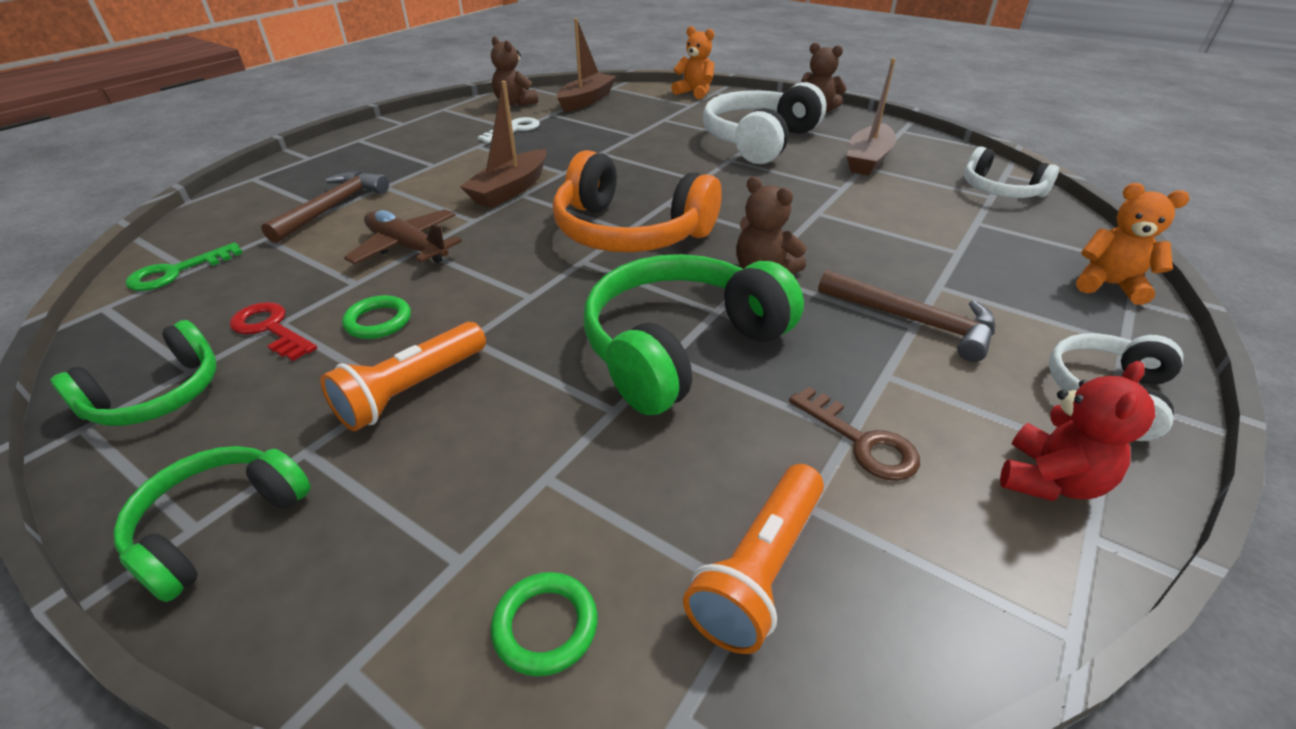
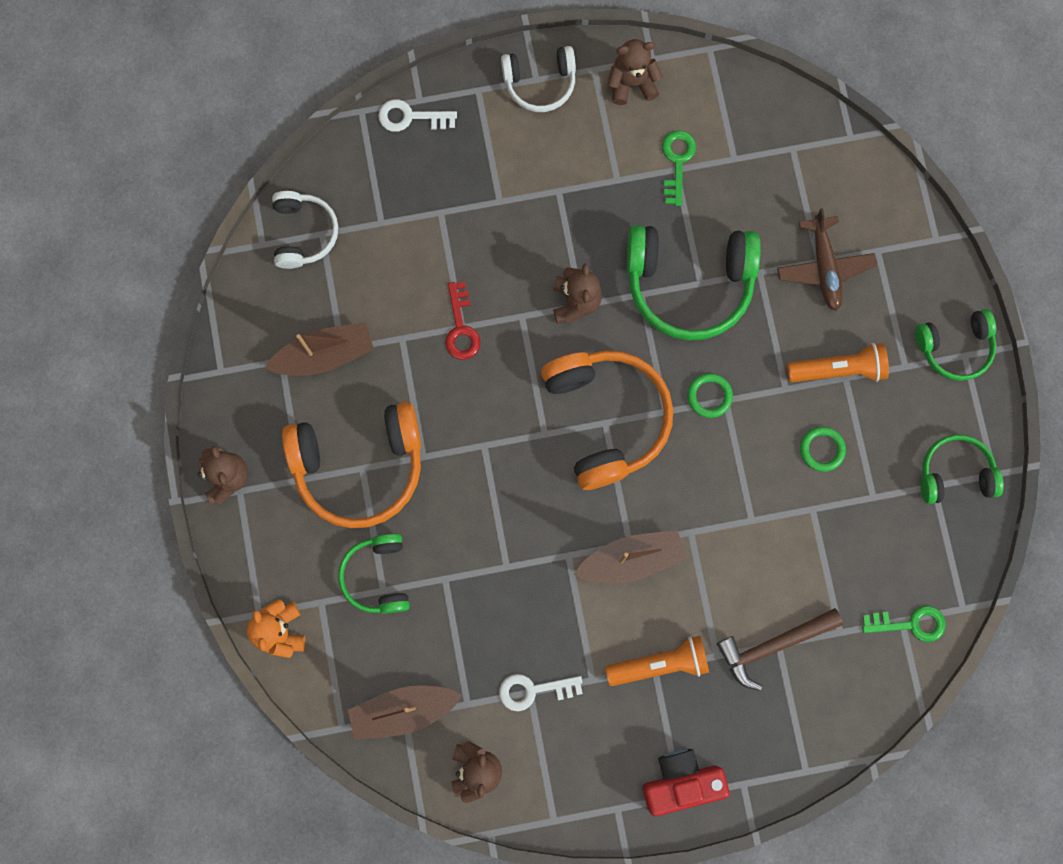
camera: 135 degrees left, 40 degrees up
red key [229,302,317,361] -> red key moved to [445,282,481,360]
brown plane [344,209,462,264] -> brown plane moved to [777,208,877,311]
green ring [491,572,598,676] -> green ring moved to [687,373,733,418]
orange flashlight [683,464,824,654] -> orange flashlight moved to [605,636,709,686]
white headphones [703,82,826,164] -> orange headphones [282,402,421,528]
brown key [789,386,920,481] -> green key [662,130,696,206]
brown hammer [818,270,995,362] -> none
red teddy bear [1000,361,1155,501] -> brown teddy bear [608,39,663,105]
orange teddy bear [1076,183,1190,305] -> white key [378,99,457,132]
none -> green headphones [338,534,410,614]
none -> red camera [643,749,730,816]

